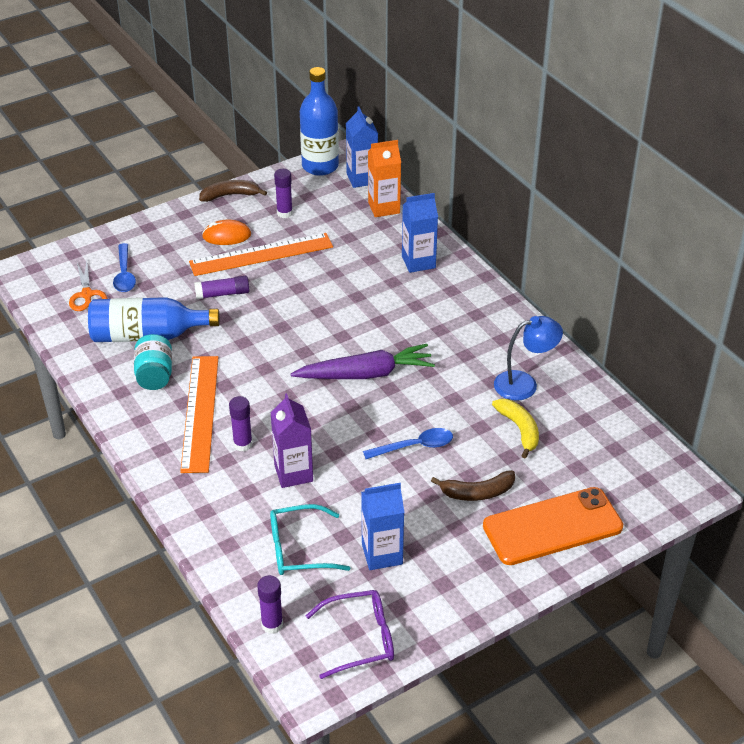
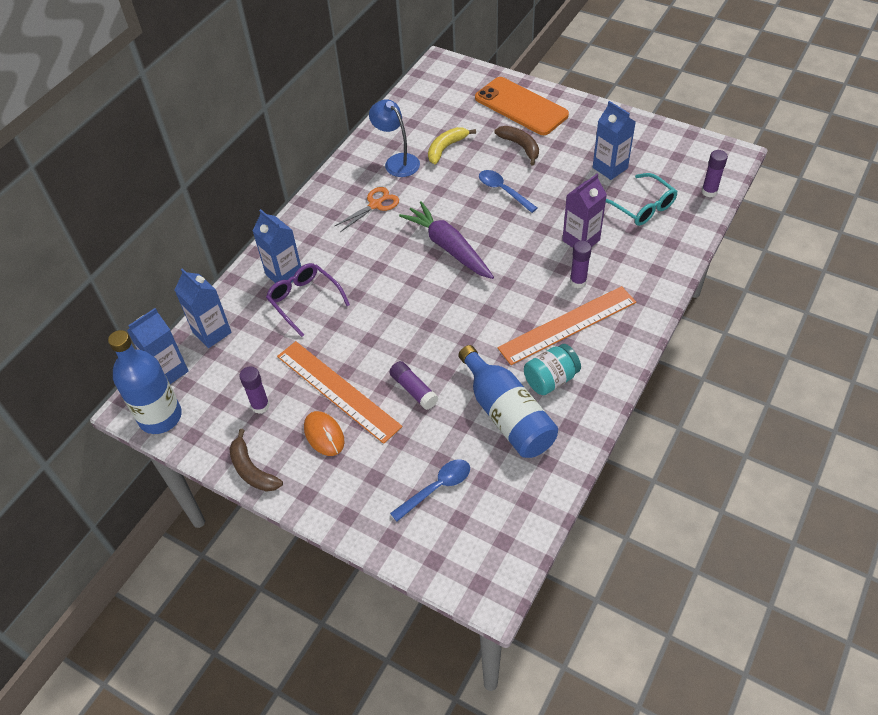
camera: 115 degrees left, 10 degrees up
orange scissors [69,261,107,311] -> orange scissors moved to [335,187,399,232]
purple glasses [305,590,394,679] -> purple glasses moved to [266,263,350,337]
orange carton [368,140,401,217] -> blue carton [174,268,232,348]

